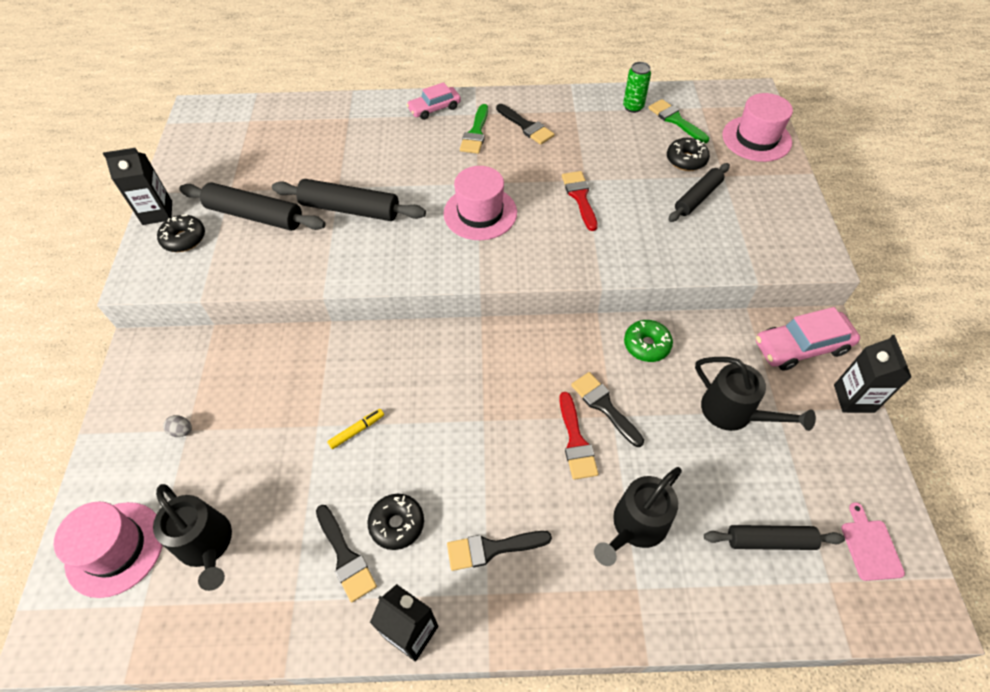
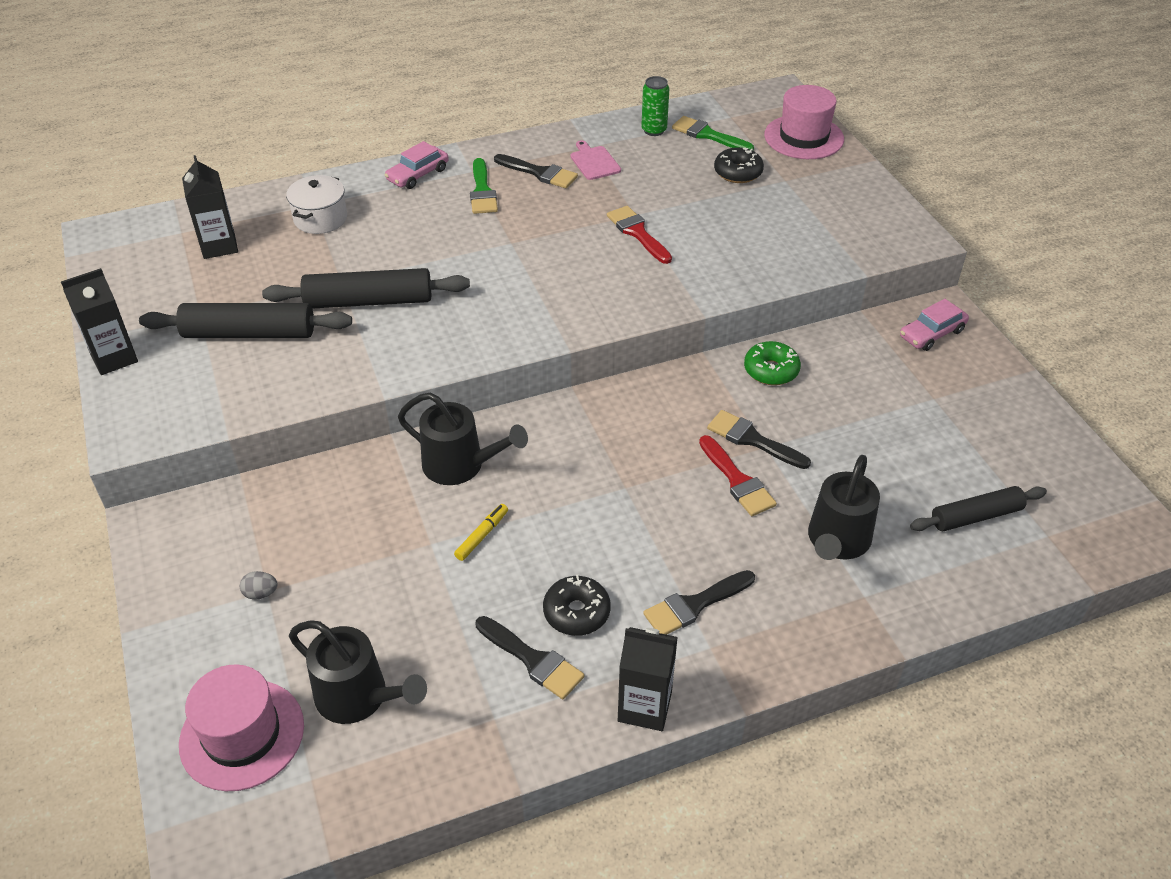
camera: 20 degrees left, 10 degrees down
black donut [157,214,205,252] -> none
pink hat [444,166,517,240] -> none
black rolling pin [668,163,730,222] -> none
black watering can [695,357,816,431] -> black watering can moved to [398,393,528,485]
pink car [756,307,860,371] -> pink car [900,299,969,351], size x0.66
black carton [834,335,912,413] -> black carton moved to [182,155,238,259]
pink cutting board [841,502,905,581] -> pink cutting board moved to [570,140,621,180]
none -> white pot [286,175,347,234]

